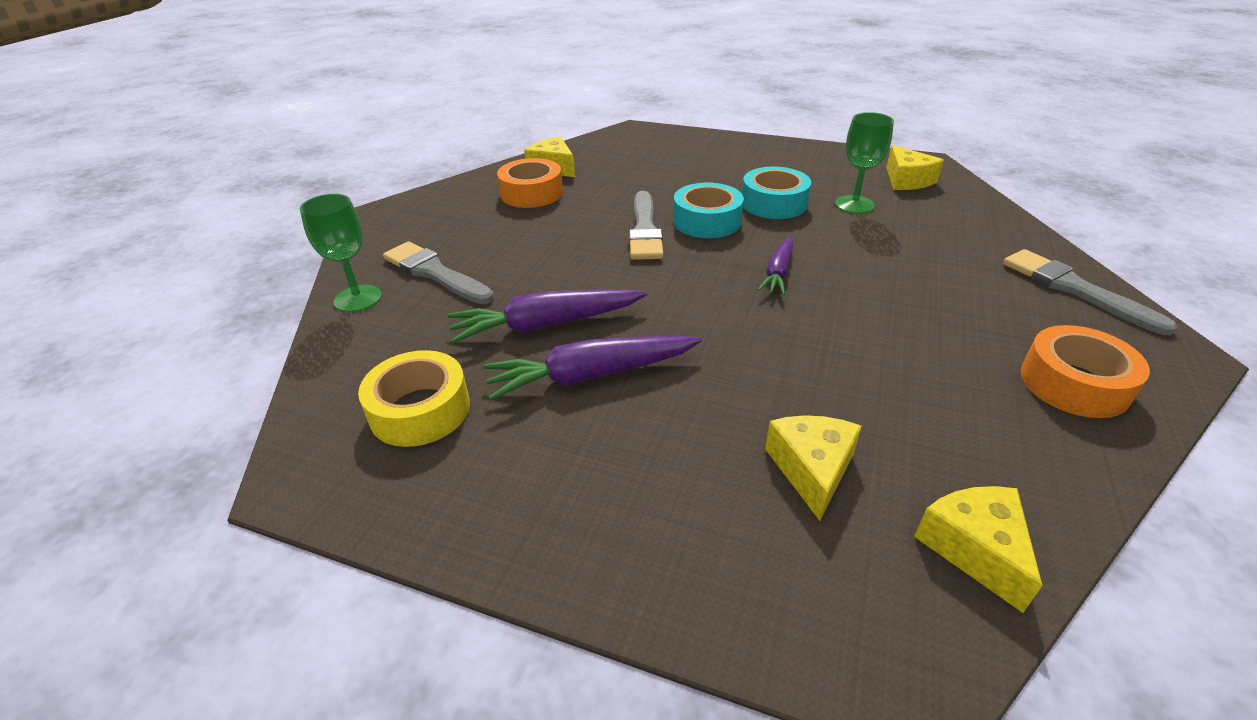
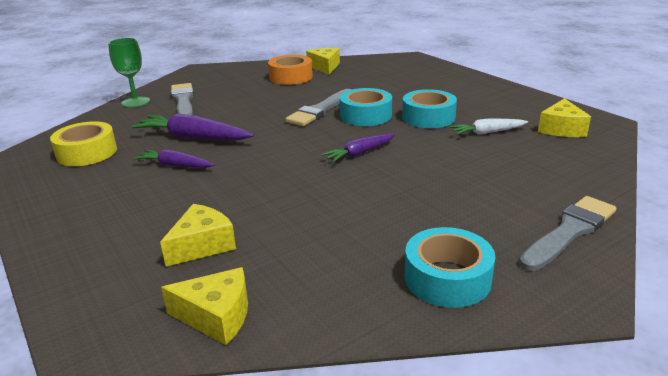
camera: 35 degrees right, 10 degrees down
purple carrot [483,336,702,400] -> purple carrot [134,149,215,168], size x0.61
green goblet [835,112,894,214] -> white carrot [450,118,528,135]
yellow cheese [914,486,1043,613] -> yellow cheese turned 75 degrees clockwise [161,267,248,345]
grey brush [1003,249,1178,335] -> grey brush turned 45 degrees clockwise [519,196,617,271]
orange tape [1021,325,1150,418] -> turquoise tape [404,227,495,308]

